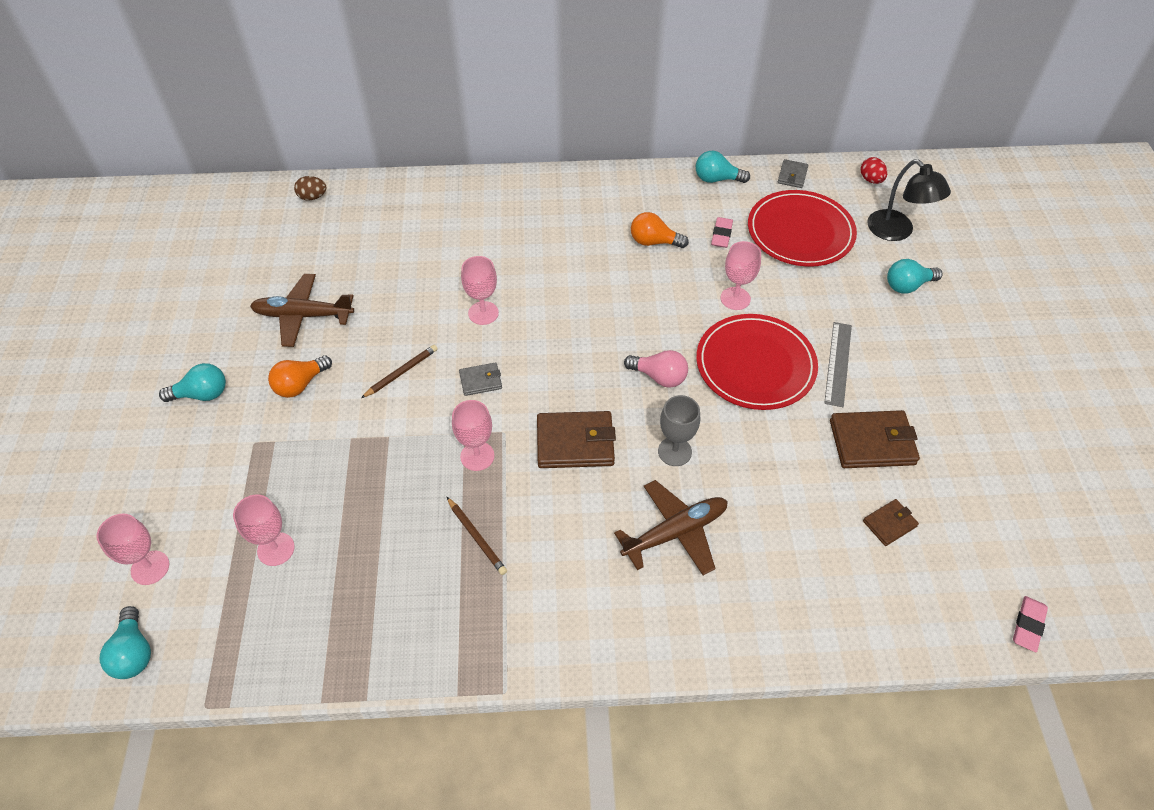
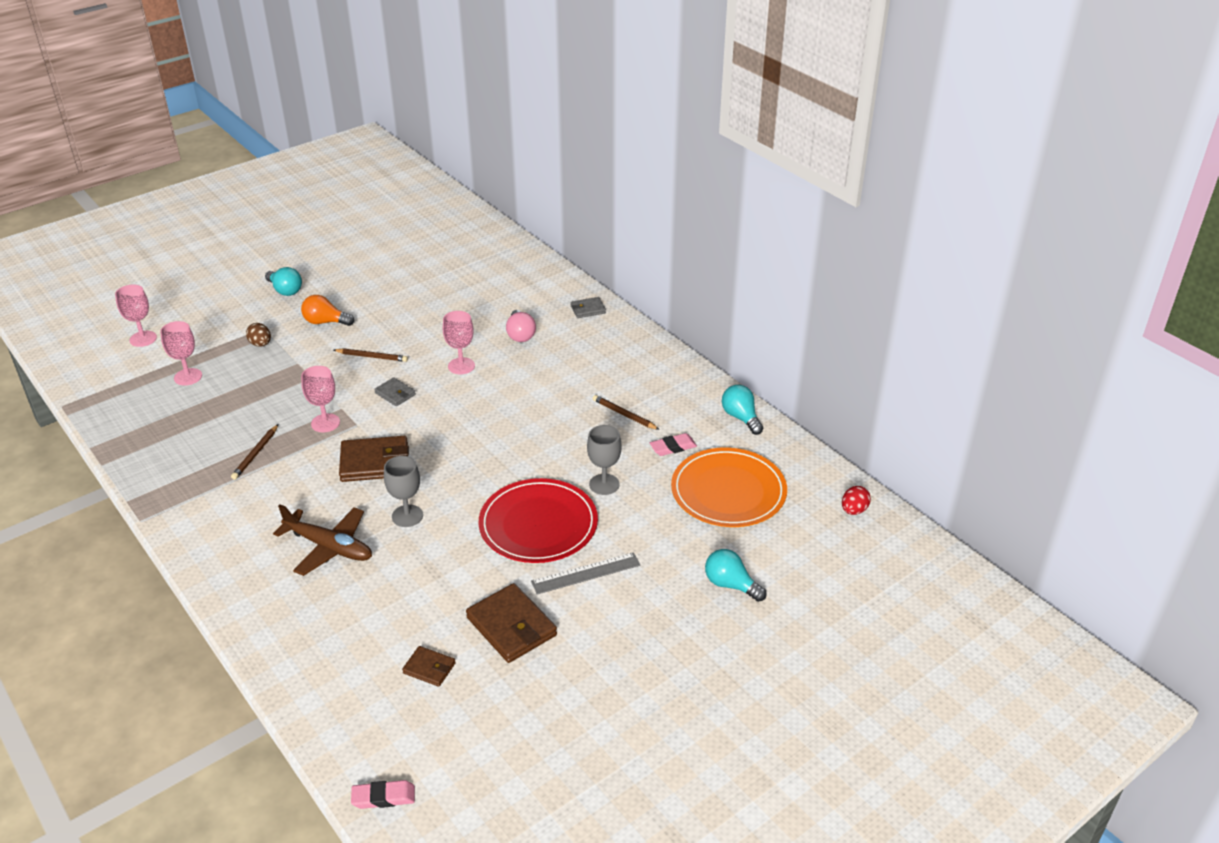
camera: 55 degrees right, 15 degrees down
turquoise light bulb [100,606,151,679] -> none
brown plane [250,274,354,347] -> none
brown egg [294,176,327,201] -> brown egg moved to [246,323,271,347]
brown wallet [537,411,616,468] -> brown wallet turned 60 degrees counterclockwise [339,436,409,482]
pink light bulb [624,350,688,388] -> pink light bulb moved to [506,310,536,342]
orange light bulb [631,212,689,248] -> brown pencil [593,395,660,430]
pink goblet [720,241,761,310] -> grey goblet [587,425,621,495]
red plate [748,190,857,267] -> orange plate [671,448,787,527]
grey wallet [778,159,808,188] -> grey wallet moved to [570,297,606,318]
black lamp [867,159,951,241] -> none

